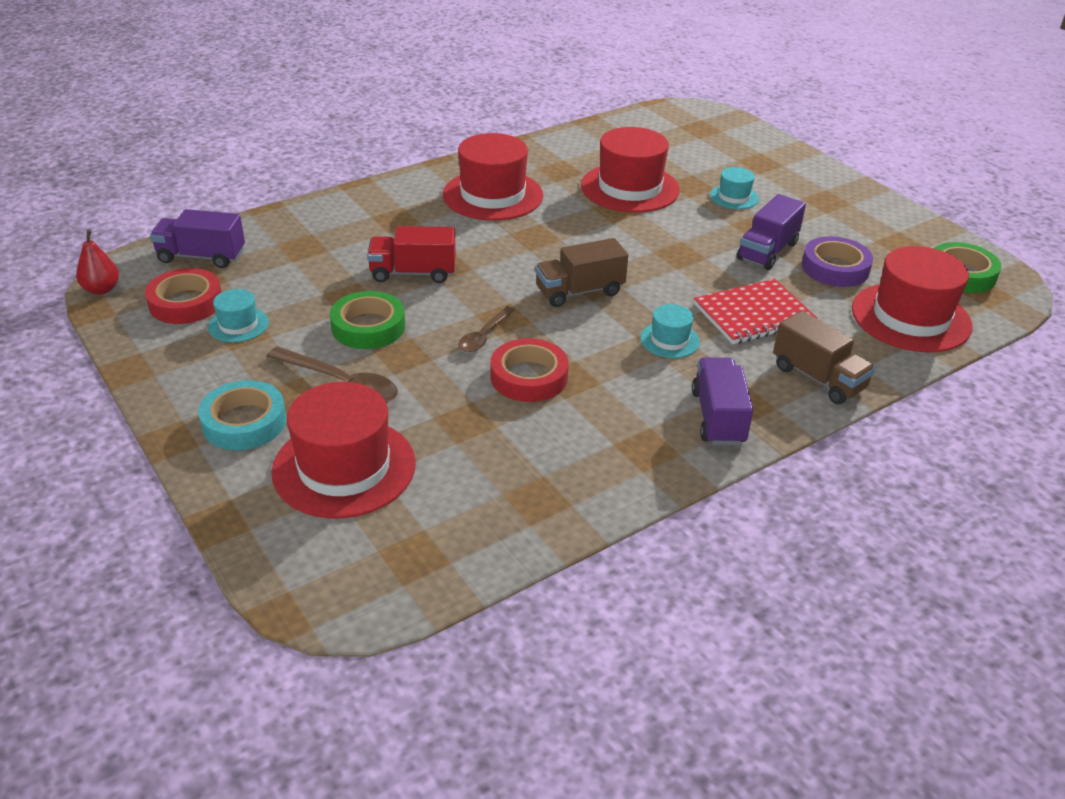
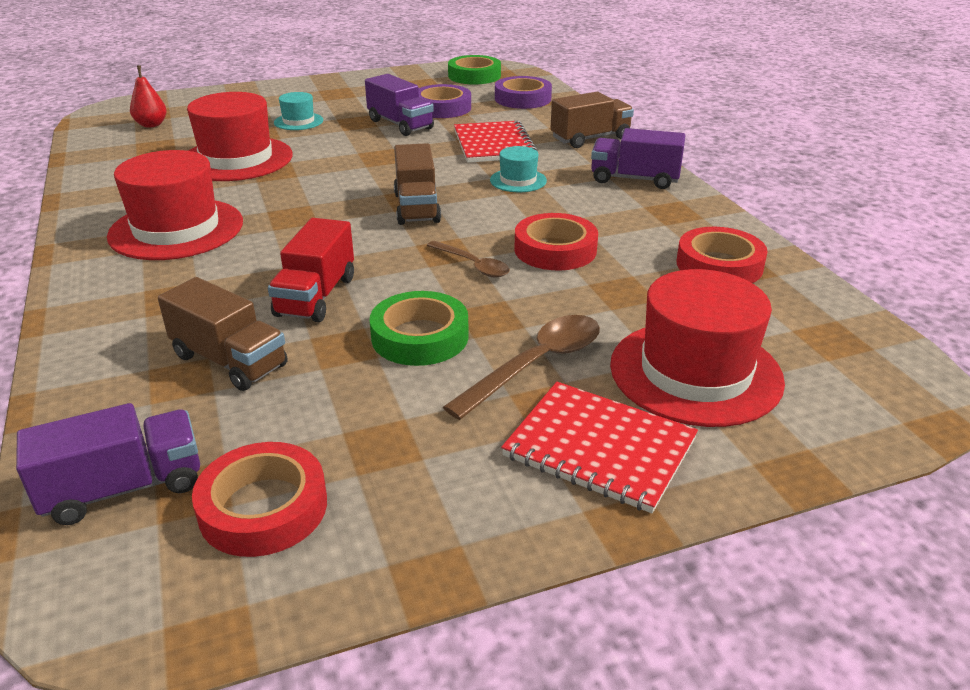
camera: 75 degrees left, 5 degrees down
red pear [76,230,119,295] -> red pear moved to [130,65,167,128]
purple truck [150,209,245,268] -> purple truck turned 135 degrees counterclockwise [16,403,200,525]
turquoise tape [198,380,286,450] -> red notebook [501,382,698,513]
turquoise hat [208,289,269,342] -> none
red hat [852,246,973,352] -> purple tape [495,76,552,109]
none -> brown truck [158,277,288,391]
none -> red tape [676,227,768,283]

